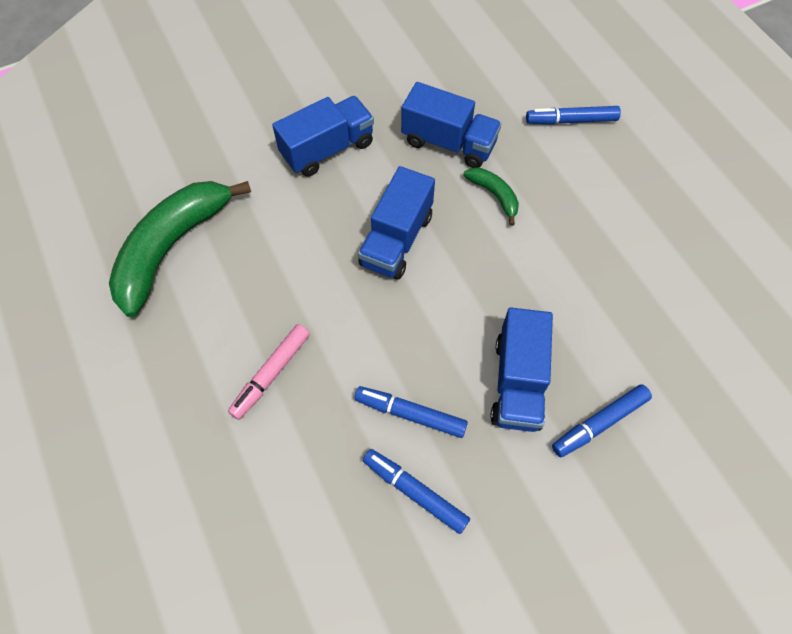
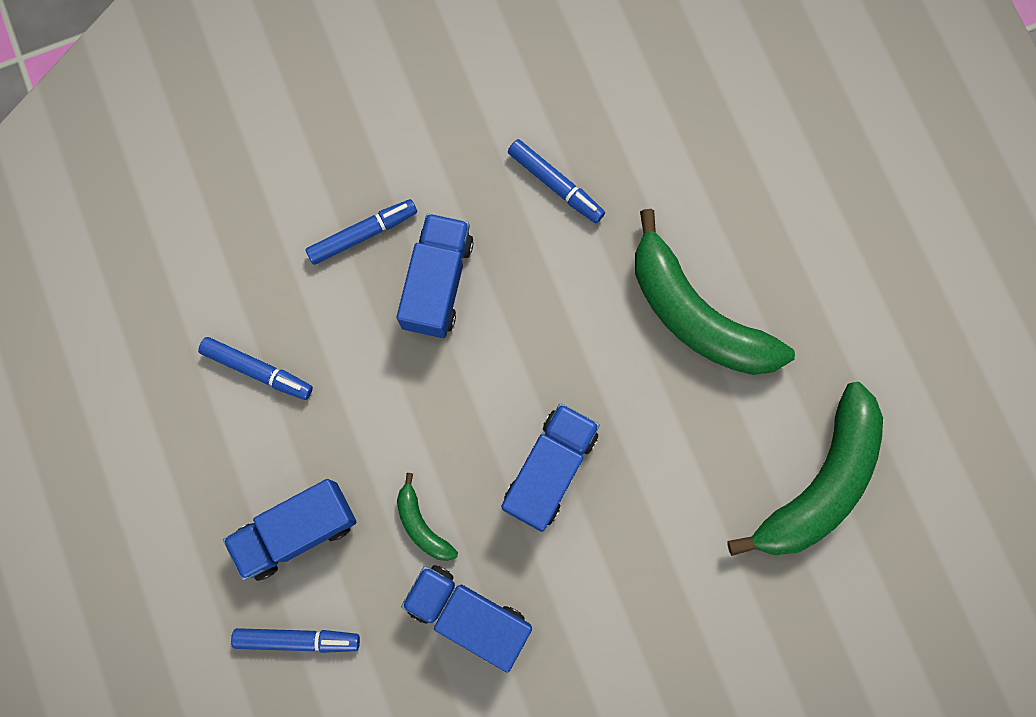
camera: 175 degrees left, 15 degrees up
pink marker [228,324,310,420] -> green banana [635,209,795,375]
blue truck [272,96,374,177] -> blue truck moved to [223,479,357,581]
blue marker [354,386,468,438] -> blue marker moved to [198,337,313,400]

